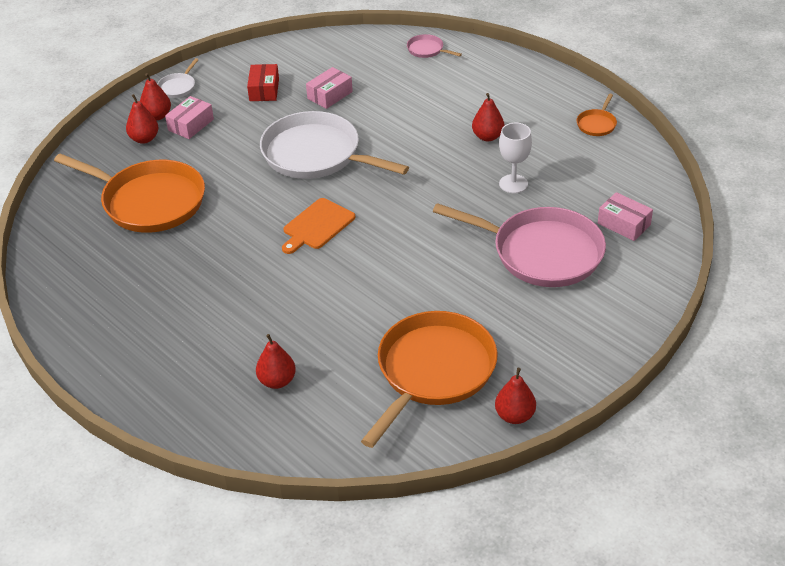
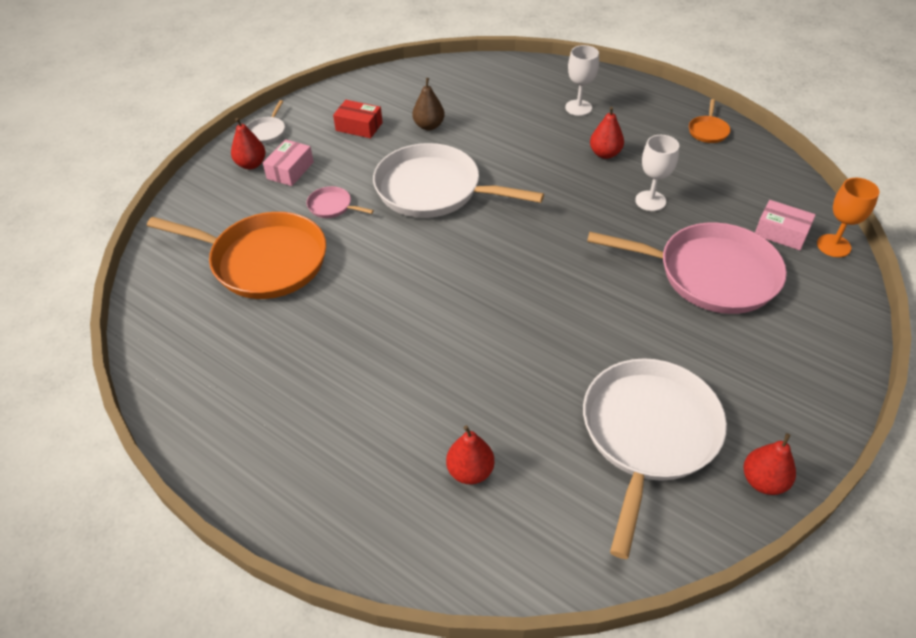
camera: 10 degrees left, 5 degrees up
red pear [126,94,159,144] -> none
red box [247,64,279,101] -> red box turned 60 degrees counterclockwise [333,100,383,138]
orange cutting board [282,198,355,254] -> none
pink box [306,67,353,109] -> brown pear [412,78,445,130]
orange pan [361,311,498,448] -> white pan [583,358,727,559]
pink pan [407,34,462,58] -> pink pan moved to [306,186,374,218]
none -> white goblet [565,45,599,116]
none -> orange goblet [817,178,880,257]

